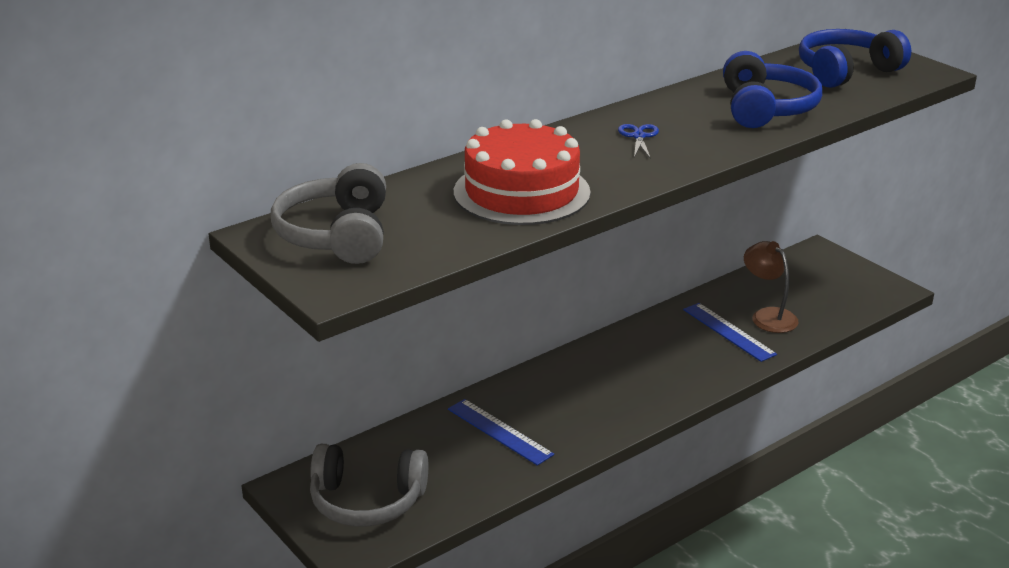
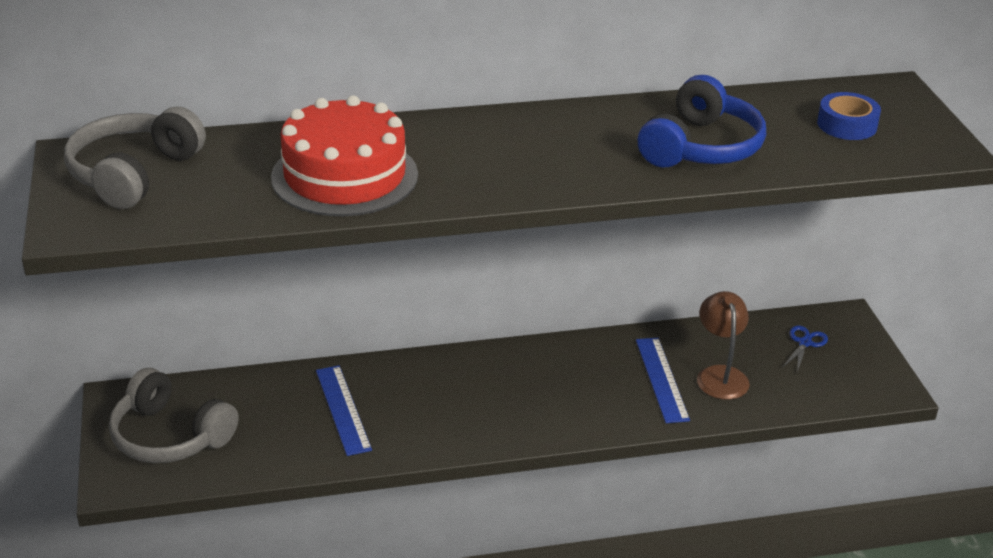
camera: 25 degrees right, 5 degrees up
blue scissors [618,124,659,159] -> blue scissors moved to [783,325,828,372]
blue headphones [799,29,911,88] -> blue tape [817,92,881,140]

